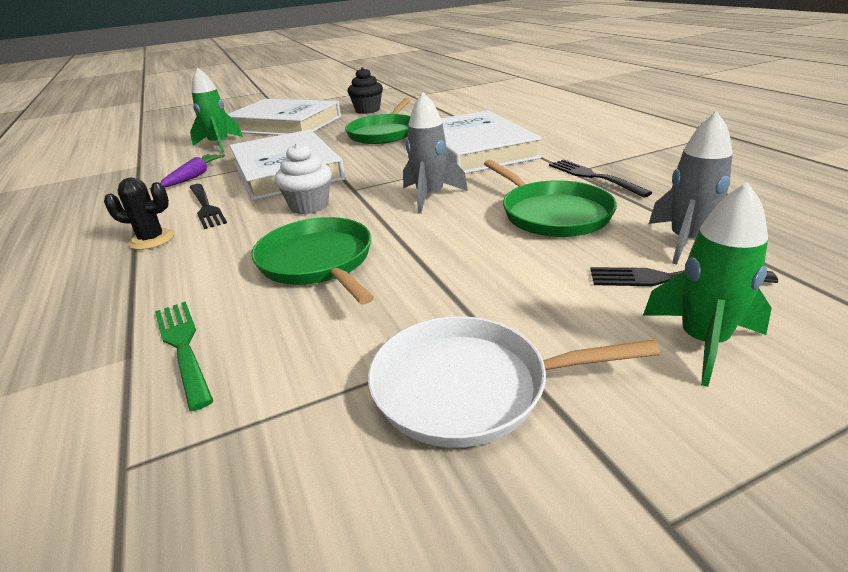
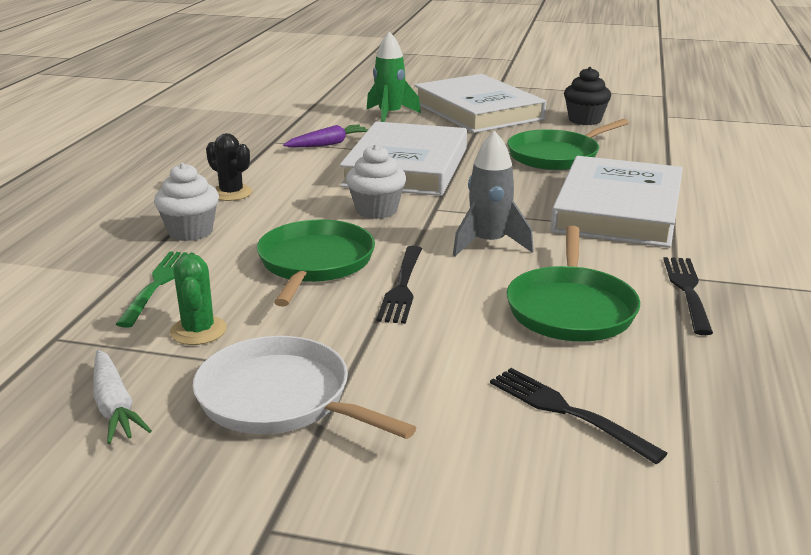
camera: 35 degrees right, 5 degrees down
black fork [190,184,227,229] -> black fork moved to [377,246,422,324]
green rocket [643,182,772,387] -> none
grey rocket [649,111,733,264] -> none
none -> white carrot [93,350,152,444]
none -> white cupcake [154,163,219,241]
none -> green cactus [170,254,227,345]

